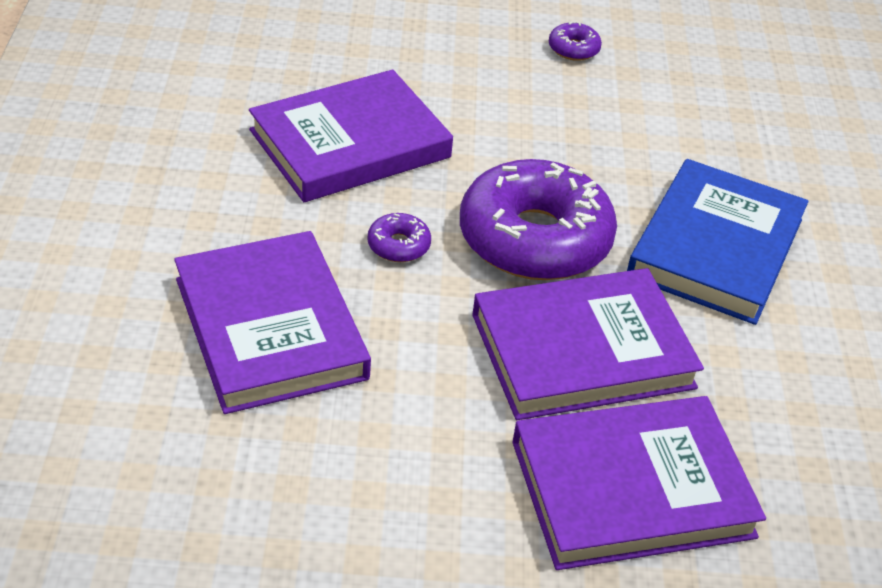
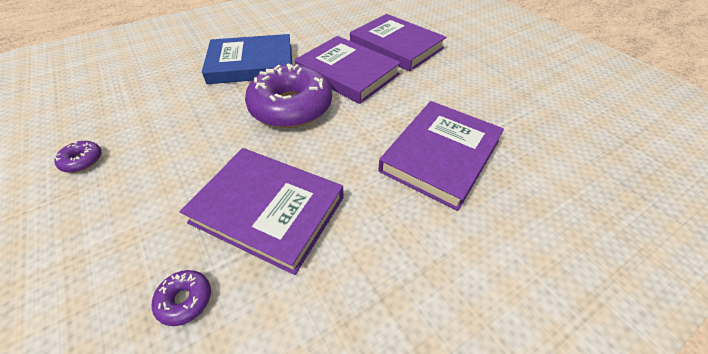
camera: 120 degrees left, 5 degrees up
purple donut [367,213,431,262] -> purple donut moved to [152,270,211,326]

